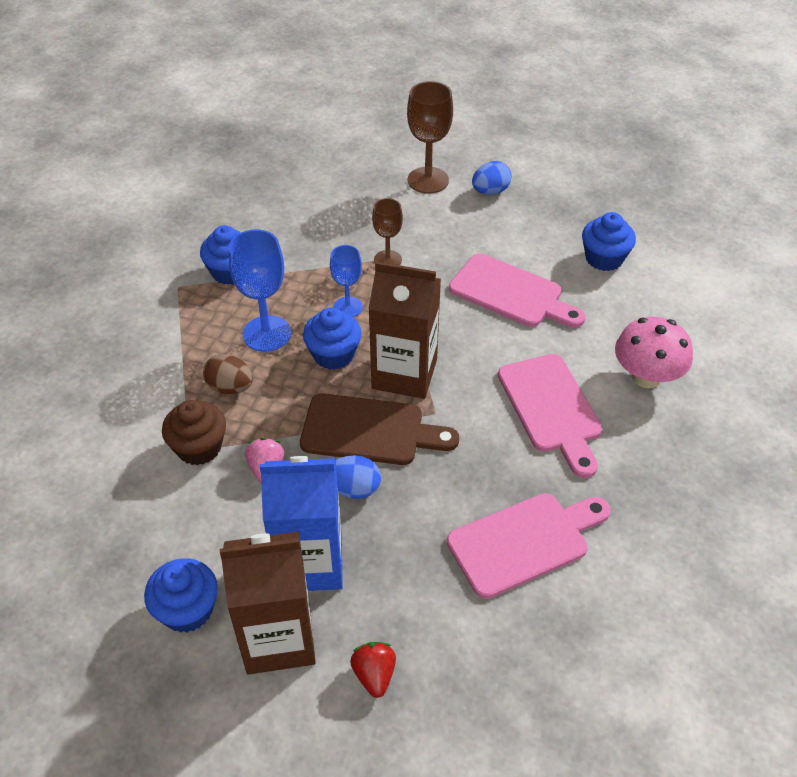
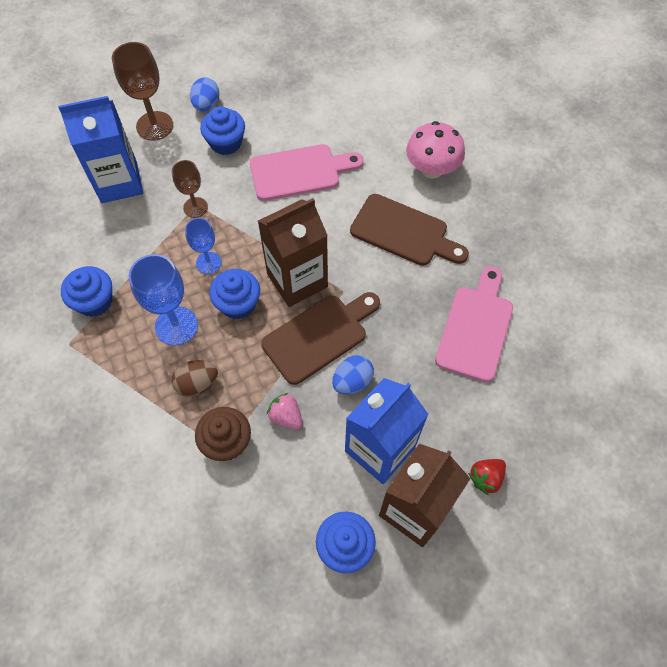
camera: 45 degrees left, 15 degrees up
red strawberry [350,642,396,698] -> red strawberry turned 75 degrees counterclockwise [468,459,506,495]
pink cutting board [498,354,602,478] -> brown cutting board [350,194,469,266]
blue cupcake [582,212,636,271] -> blue cupcake moved to [200,106,245,155]
none -> blue carton [58,96,143,203]

